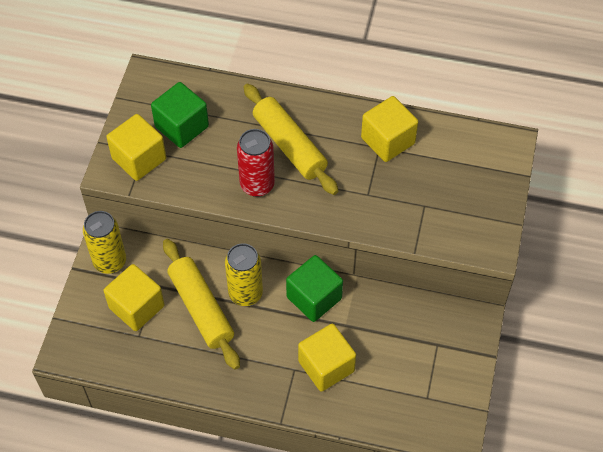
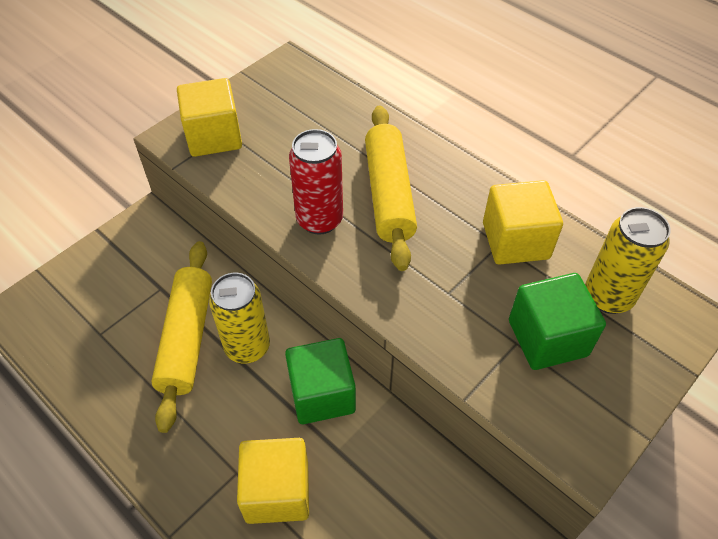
camera: 30 degrees right, 5 degrees down
yellow can [83,211,126,274] -> yellow can moved to [585,207,671,314]
yellow cube [104,264,165,331] -> none
green cube [151,82,209,148] -> green cube moved to [509,273,606,370]

